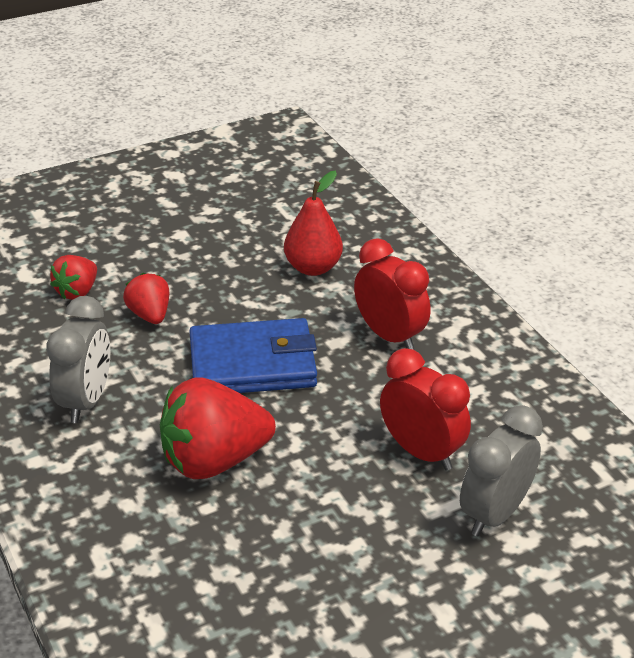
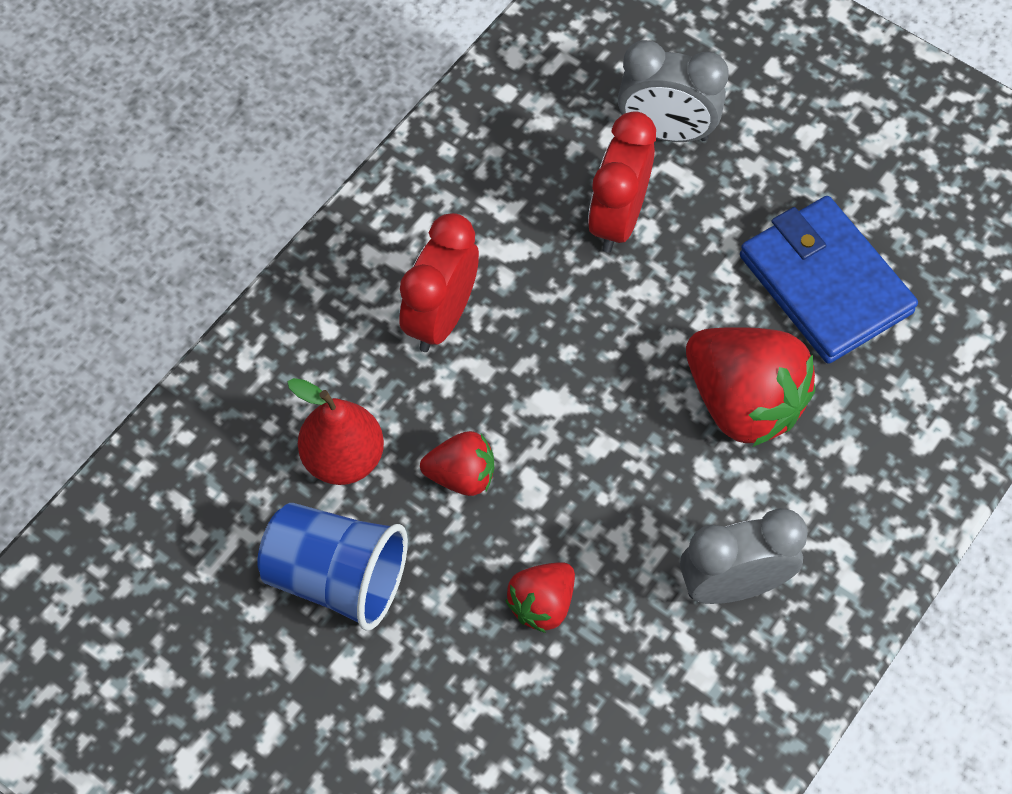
camera: 115 degrees left, 25 degrees up
red strawberry [50,255,97,300] -> red strawberry moved to [420,431,494,496]
blue wallet [189,318,317,393] -> blue wallet moved to [740,196,918,364]
none -> blue cup [257,503,408,631]

